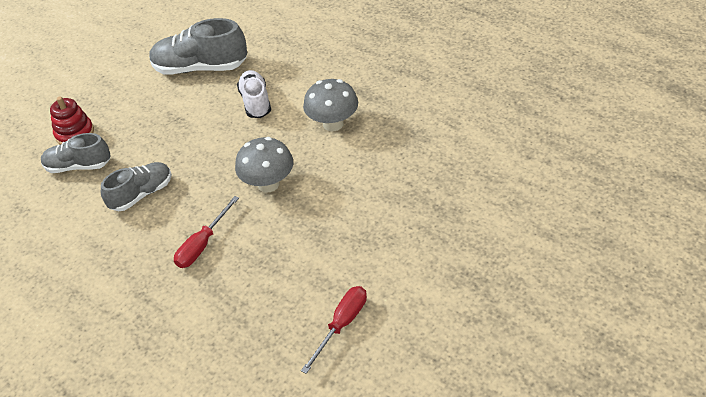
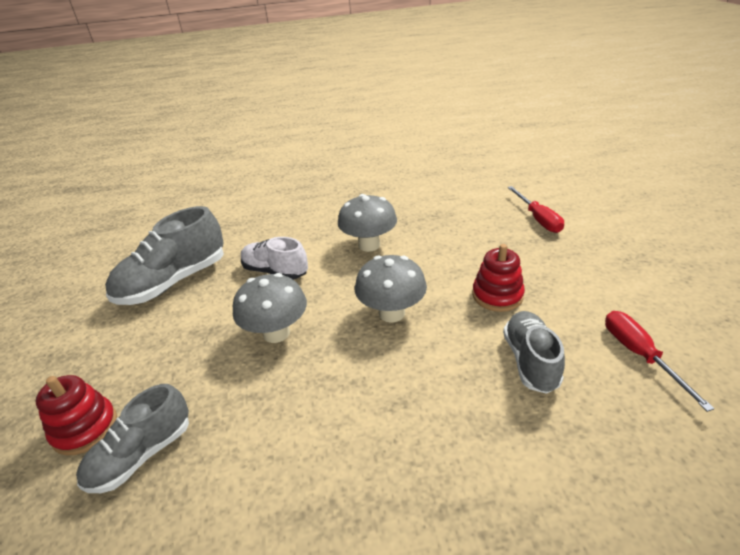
camera: 50 degrees left, 10 degrees down
grey shoe [101,162,172,211] -> grey shoe moved to [503,311,565,394]
red screwdriver [174,196,239,268] -> red screwdriver moved to [508,186,564,233]
none -> grey mushroom [233,273,307,343]
none -> red stacking toy [472,244,525,312]

